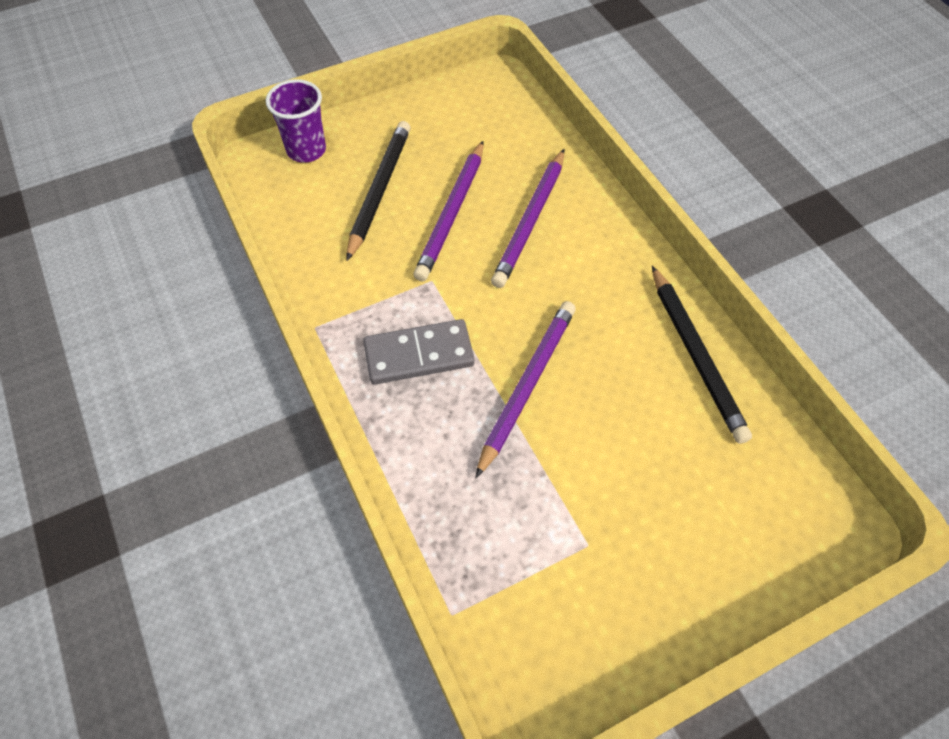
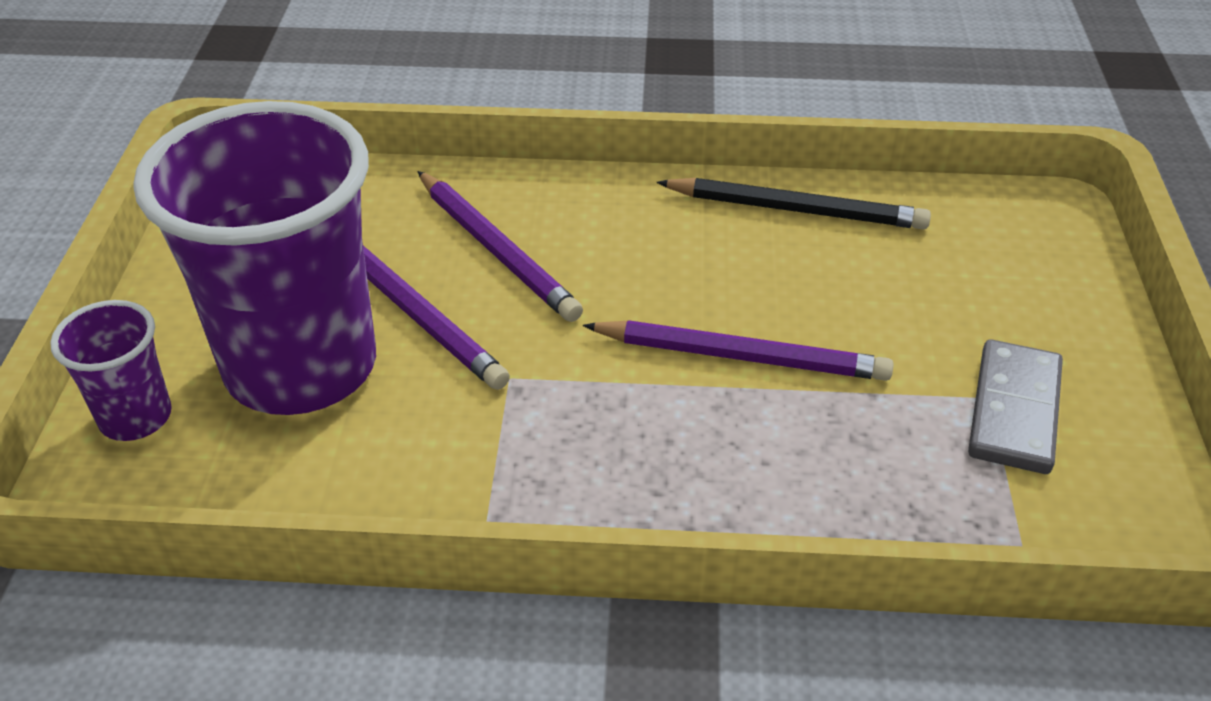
camera: 60 degrees left, 15 degrees down
black pencil [346,121,410,261] -> purple cup [133,101,376,415]
grey domino [363,319,475,385] -> grey domino moved to [968,339,1063,474]
purple pencil [475,301,576,478] -> purple pencil turned 135 degrees clockwise [583,320,894,381]

